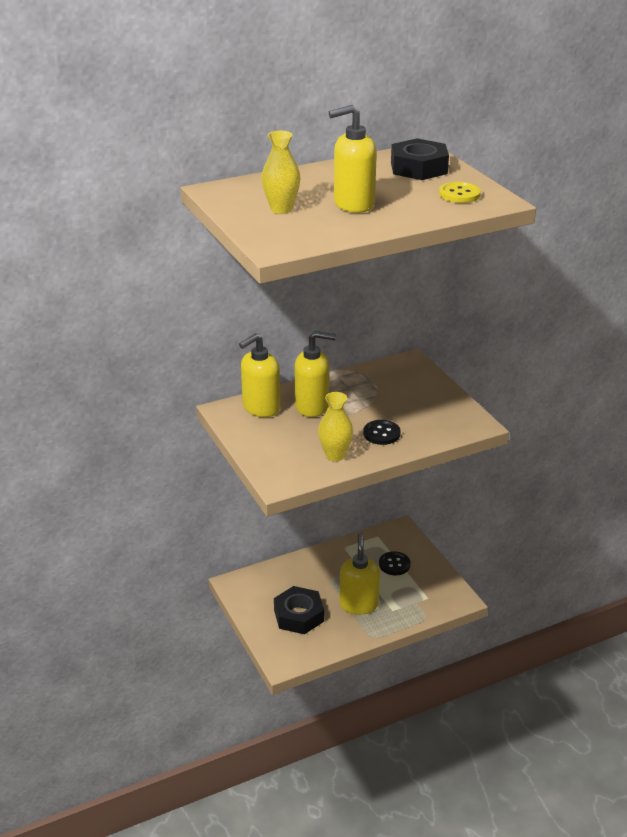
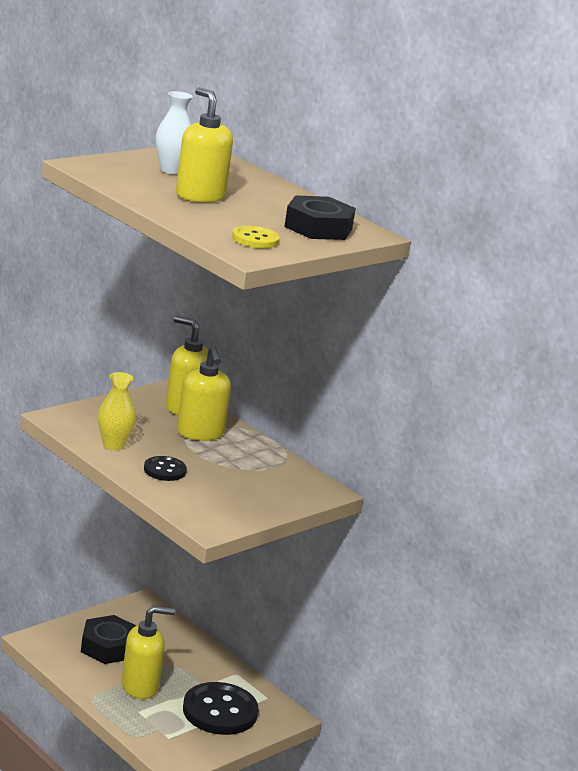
camera: 70 degrees right, 10 degrees down
yellow vase [261,131,300,214] -> white vase [156,91,193,174]
black button [379,551,411,575] -> black button [183,682,258,735], size x1.89

